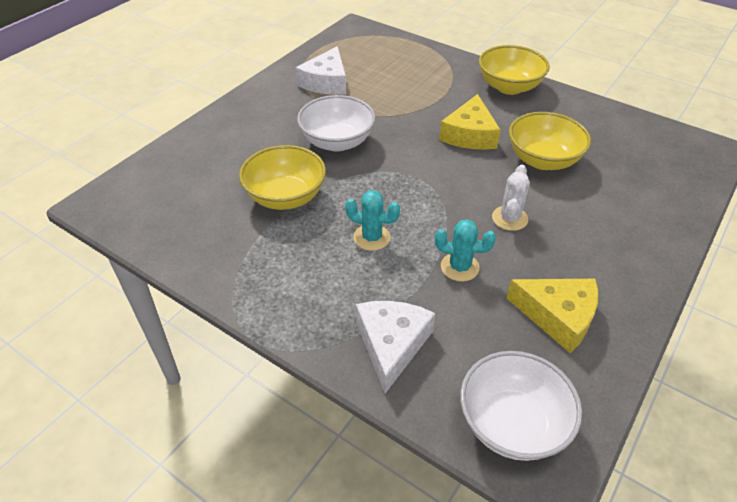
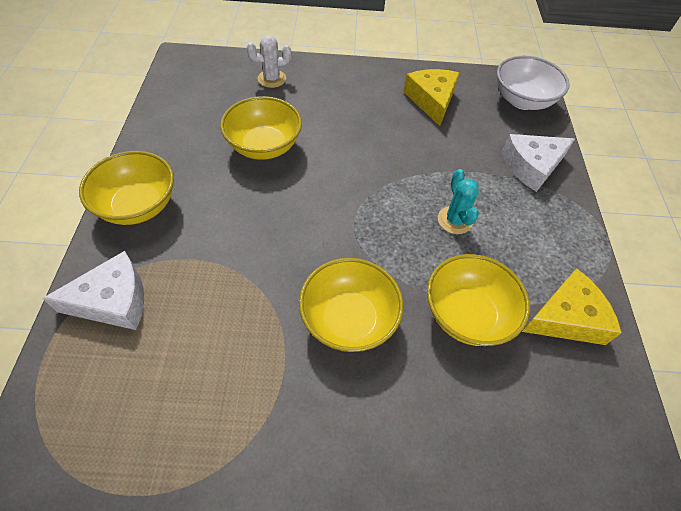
camera: 125 degrees left, 10 degrees up
white cheese [296,46,346,95] -> white cheese moved to [43,251,144,330]
white bowl [297,95,375,152] -> yellow bowl [299,258,403,352]
turquoise cactus [435,219,496,282] -> none
yellow cheese [439,94,500,150] -> yellow cheese moved to [522,268,621,345]
white cactus [492,165,530,231] -> white cactus moved to [247,35,291,88]

